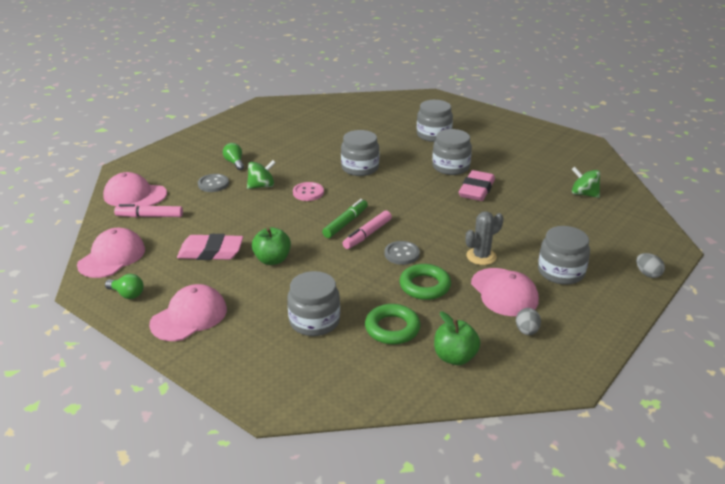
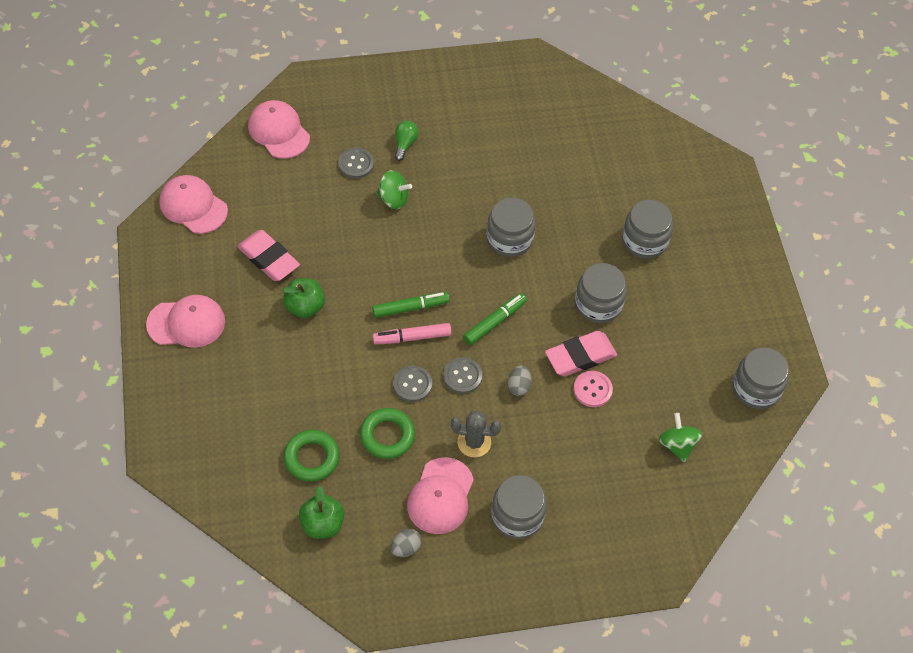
camera: 40 degrees right, 25 degrees up
pink cap [77,228,145,278] -> pink cap turned 120 degrees counterclockwise [159,175,228,234]
green light bulb [105,274,144,299] -> none
pink marker [114,204,183,217] -> none
grey jar [287,271,340,336] -> grey jar moved to [733,347,789,409]
pink button [293,182,324,201] -> pink button moved to [573,371,613,407]
grey egg [636,253,665,278] -> grey egg moved to [508,365,532,396]
none -> grey button [443,357,482,394]
none -> green marker [463,293,527,345]

